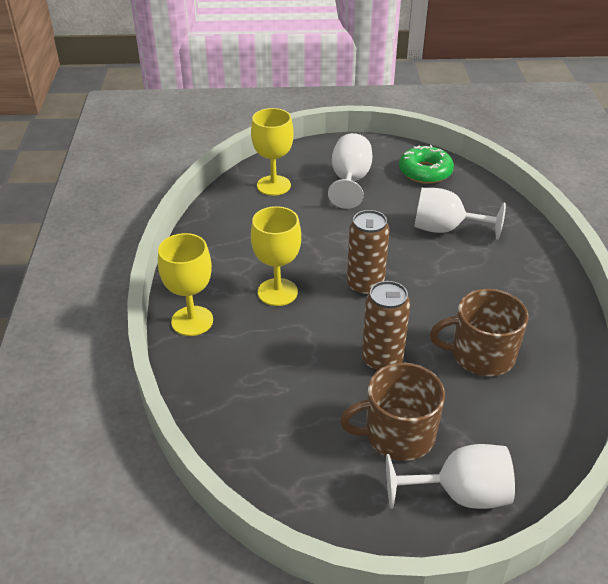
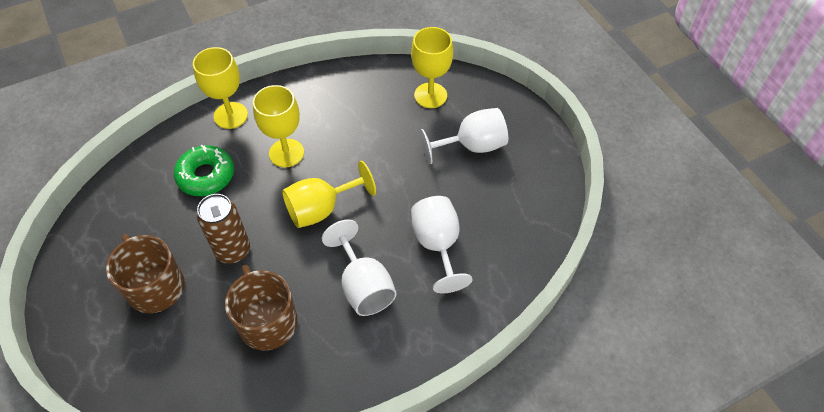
camera: 65 degrees right, 15 degrees up
brown can [347,210,389,296] -> yellow goblet [282,161,376,228]
white goblet [386,444,515,509] -> white goblet moved to [322,219,397,316]
green donut [399,145,454,184] -> green donut moved to [174,145,234,196]

